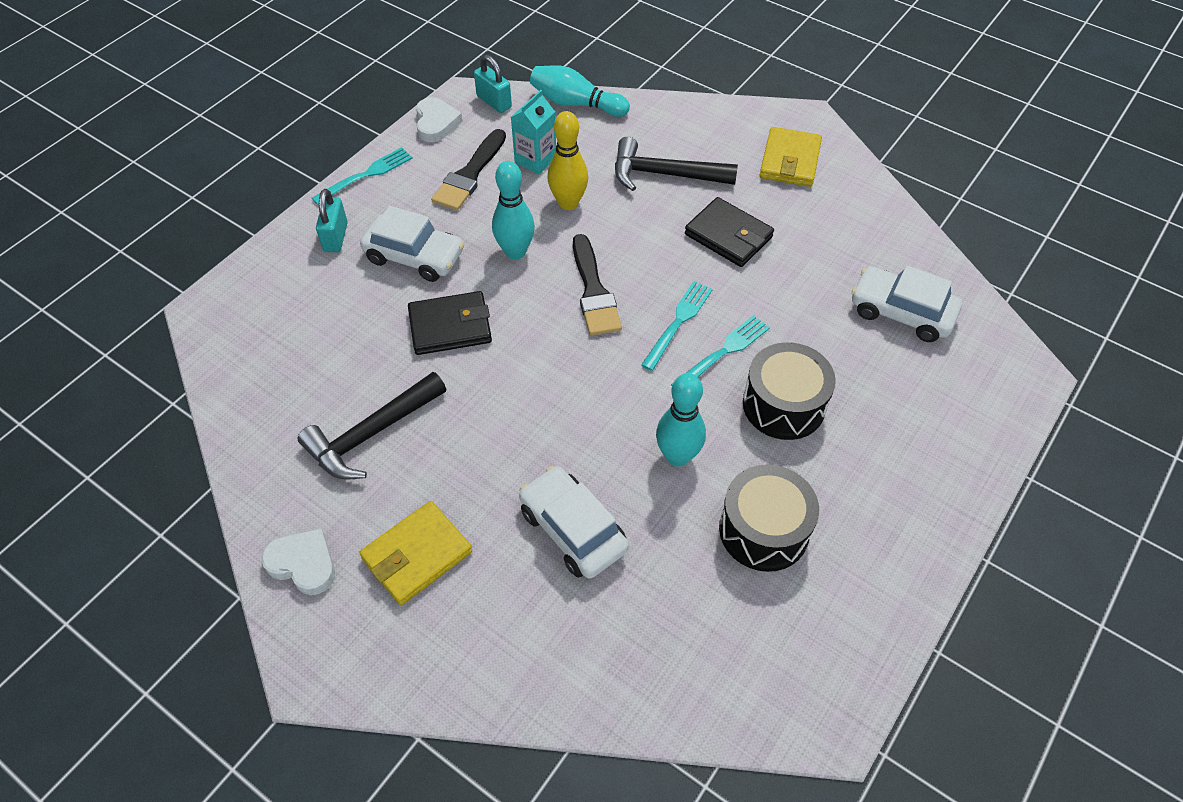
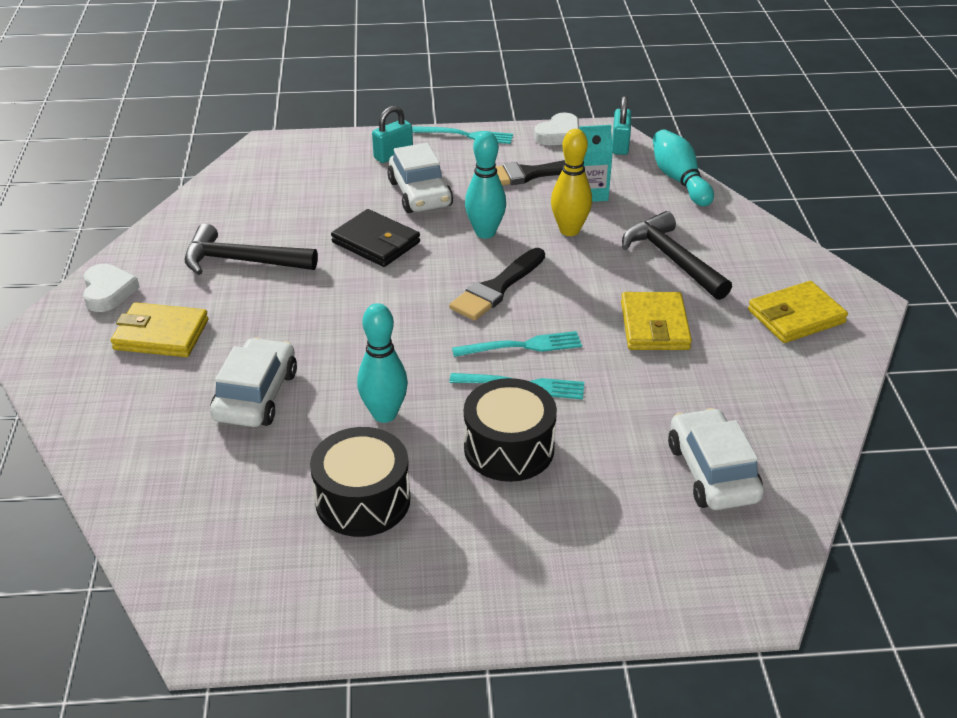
camera: 50 degrees right, 15 degrees down
black wallet [685,197,774,267] -> yellow wallet [621,292,692,350]

